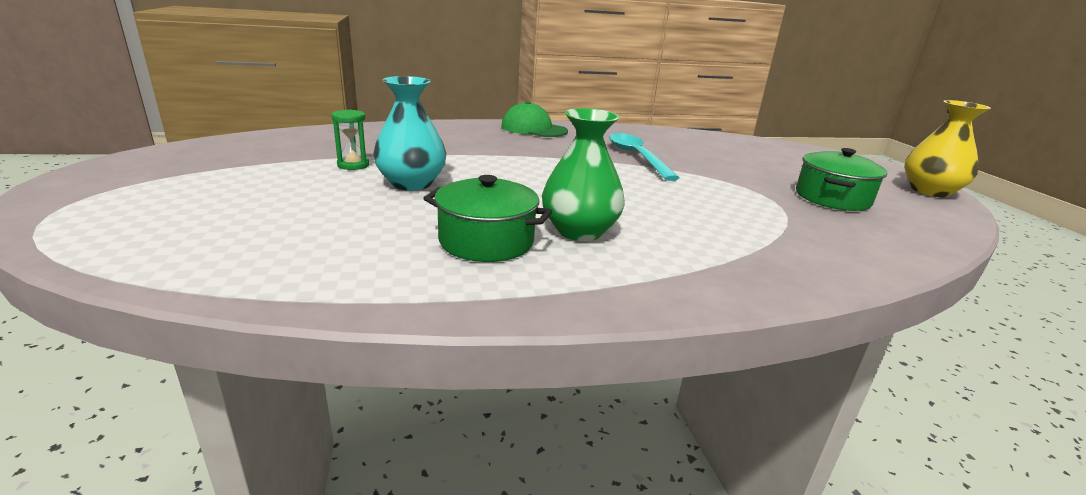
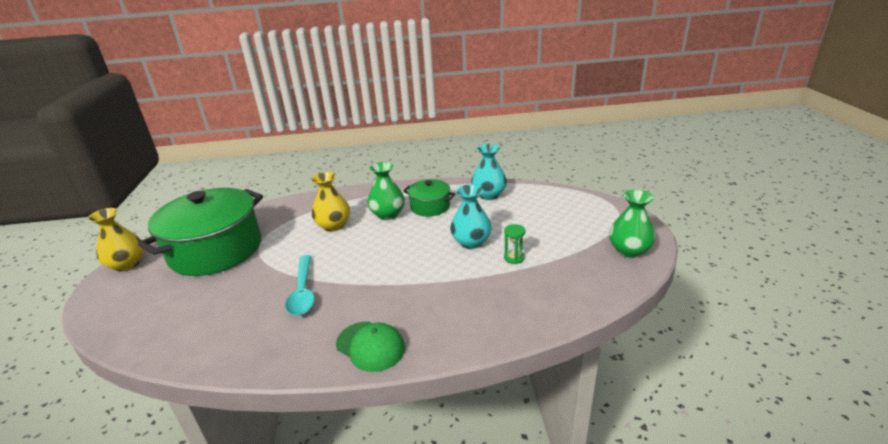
camera: 170 degrees left, 5 degrees up
green pot [796,148,887,211] -> green pot [138,188,263,276], size x2.06
none -> yellow vase [311,172,350,231]
none -> turquoise vase [471,144,507,200]
none -> green vase [609,190,655,258]

